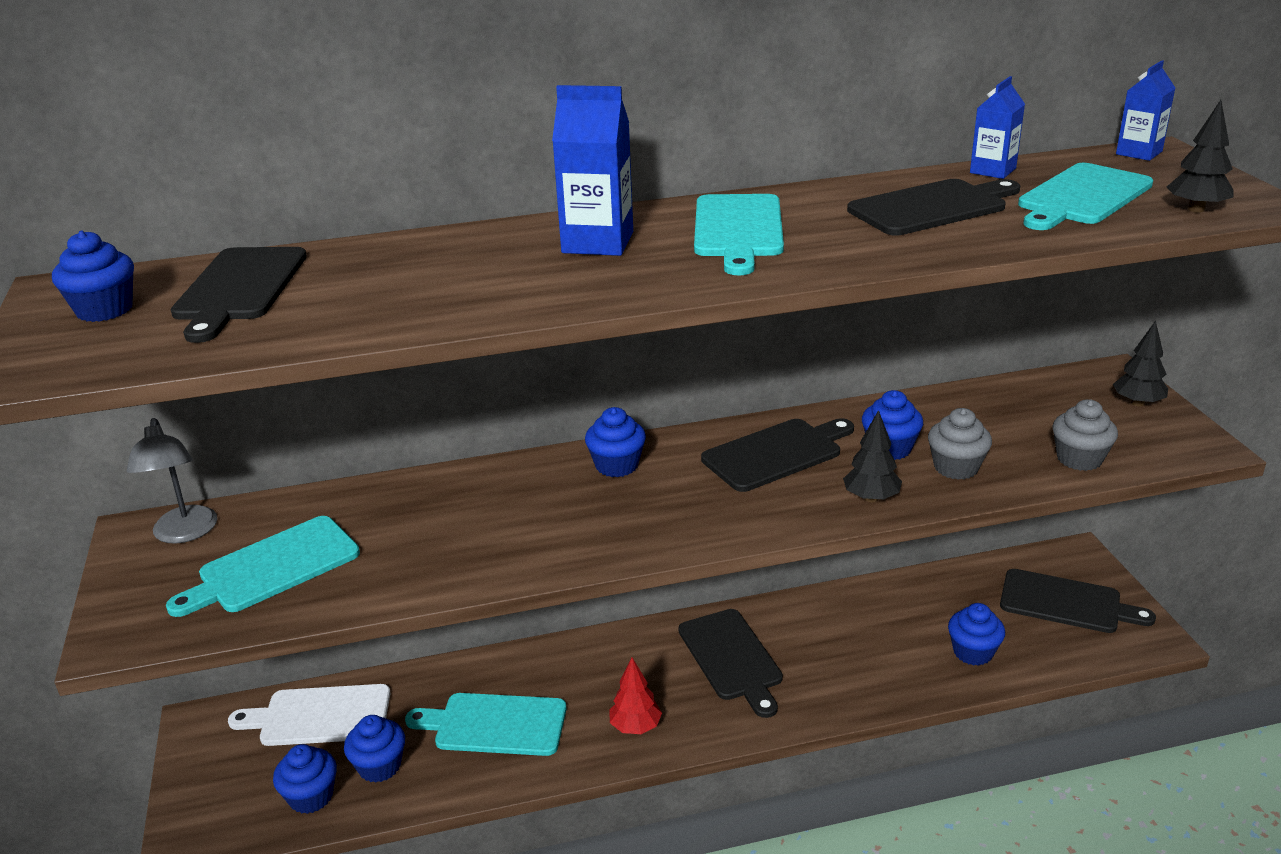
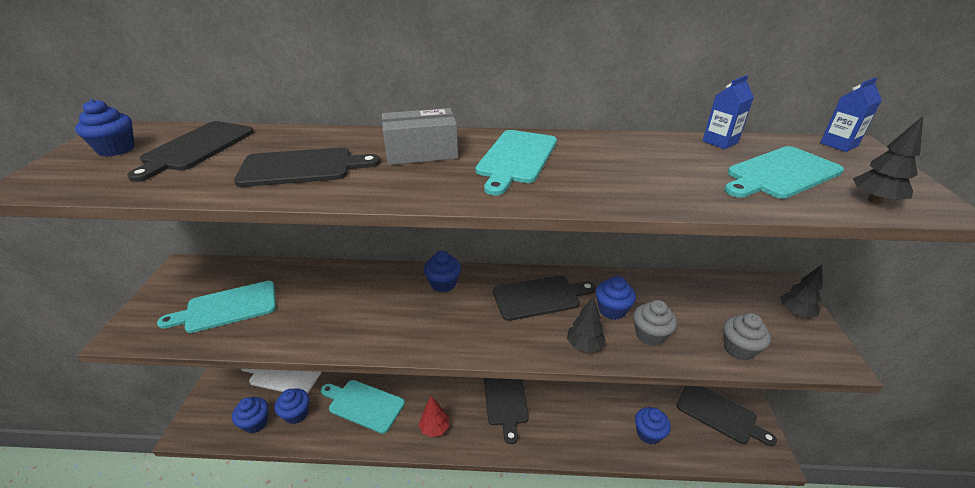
camera: 15 degrees right, 5 degrees up
grey lamp [127,418,217,544] -> none
blue carton [552,85,633,256] -> grey box [382,108,458,165]
black cutting board [847,179,1020,236] -> black cutting board moved to [234,147,380,187]

